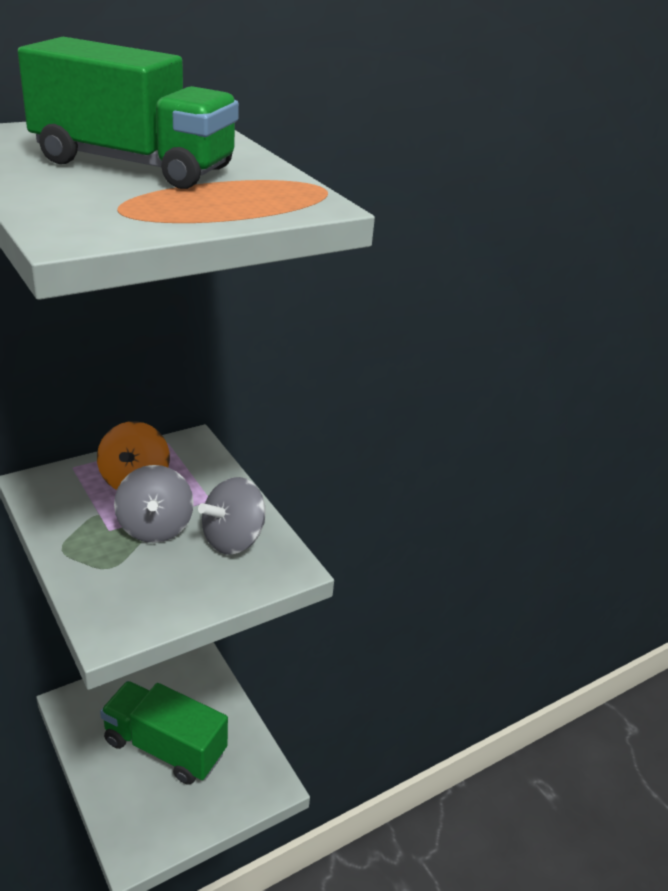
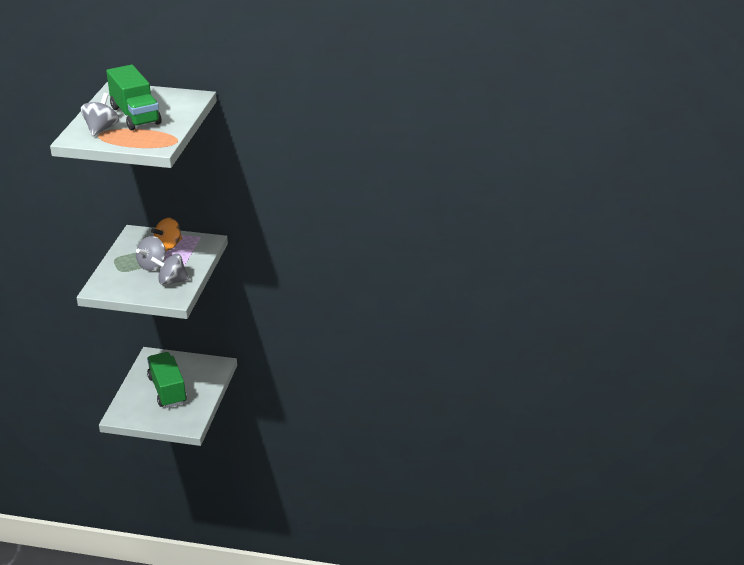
camera: 45 degrees right, 0 degrees up
none -> grey spinning top [81,93,119,136]

